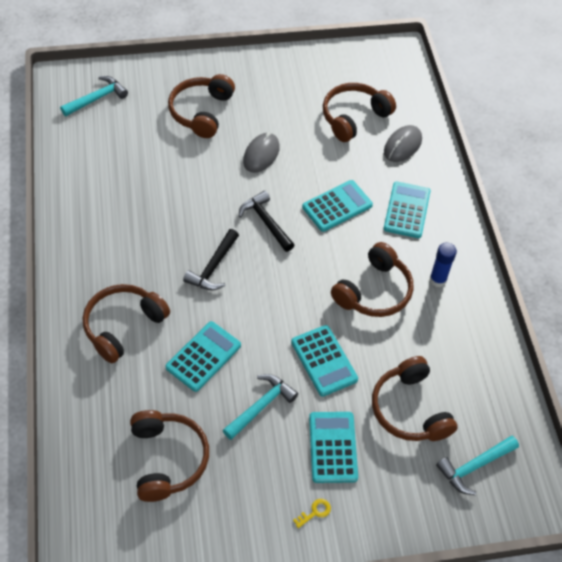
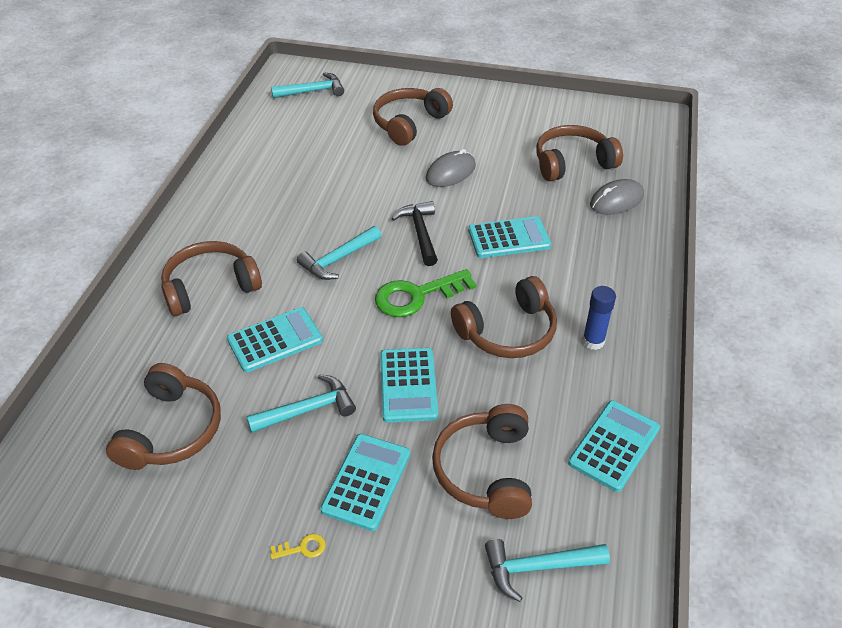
camera: 25 degrees right, 10 degrees down
black hammer [183,229,239,290] -> turquoise hammer [297,226,382,280]
turquoise calculator [384,182,430,238] -> turquoise calculator moved to [568,400,660,492]
none -> green key [375,269,477,317]

